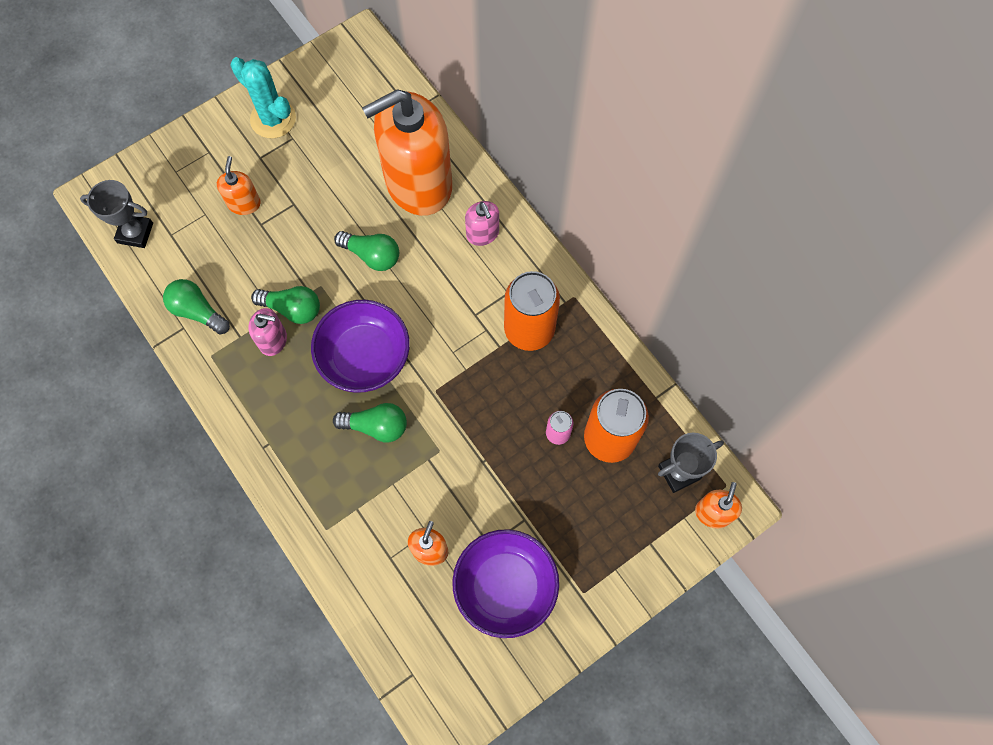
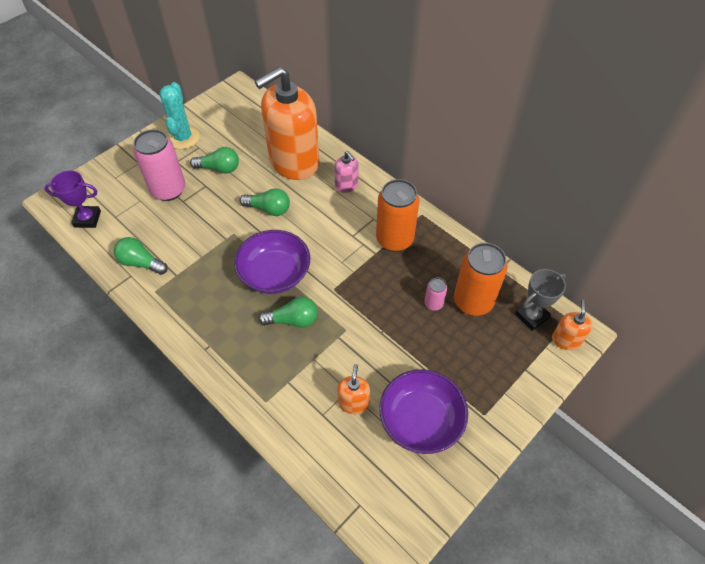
camera: 10 degrees left, 15 degrees down
grey trophy [80,180,153,248] -> purple trophy [44,170,101,228]
orange soap dispenser [217,156,261,215] -> pink can [133,129,186,201]
turquoise cactus [230,57,296,138] -> turquoise cactus turned 60 degrees clockwise [159,82,200,149]
pink soap dispenser [248,308,287,356] -> none
green light bulb [251,286,320,324] -> green light bulb moved to [190,147,239,174]

